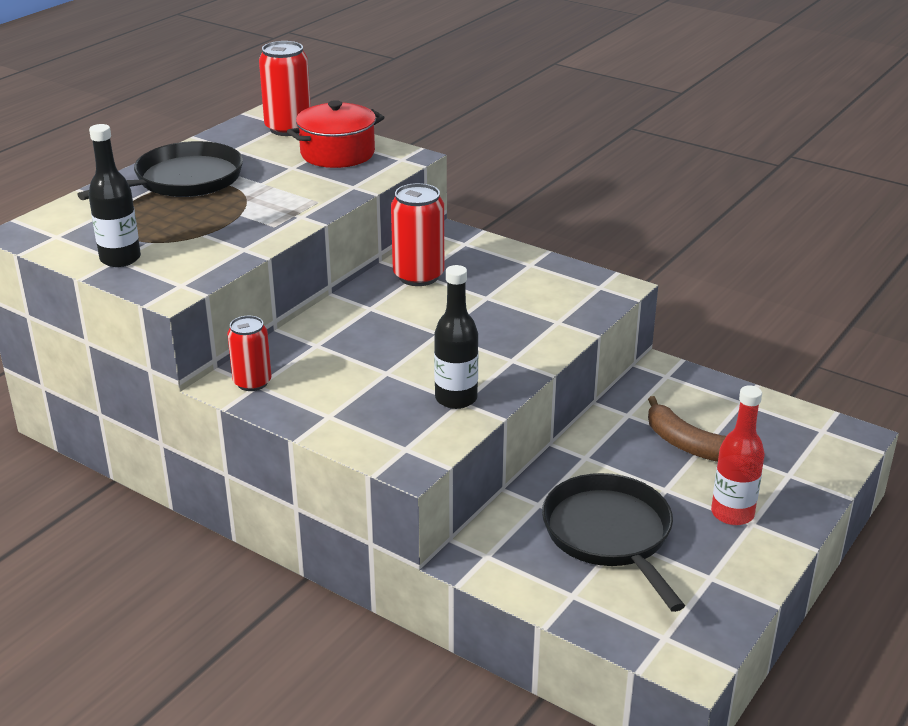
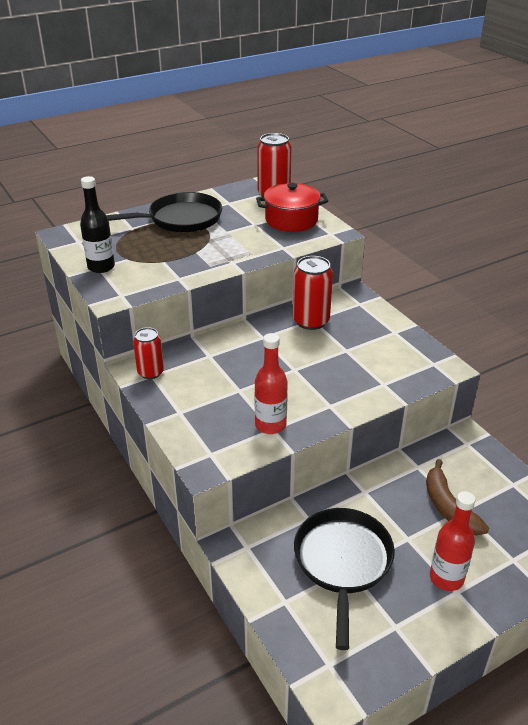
camera: 25 degrees right, 5 degrees up
black bottle [434,265,478,409] -> red bottle [254,333,288,434]

